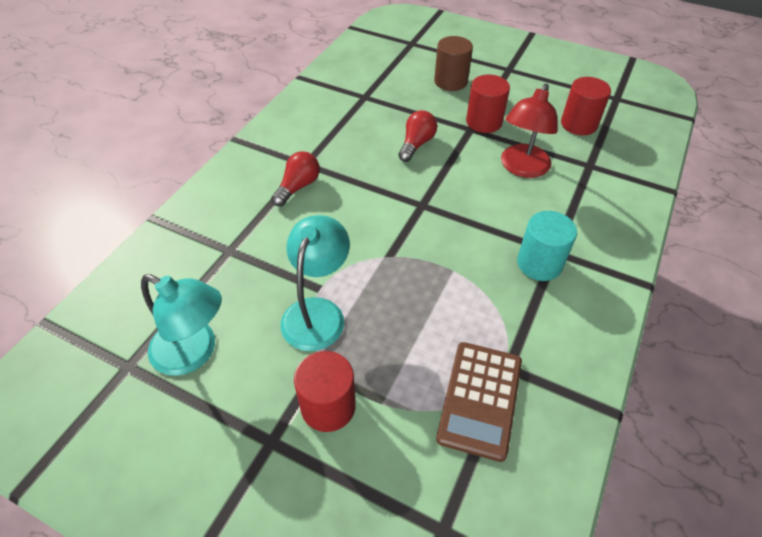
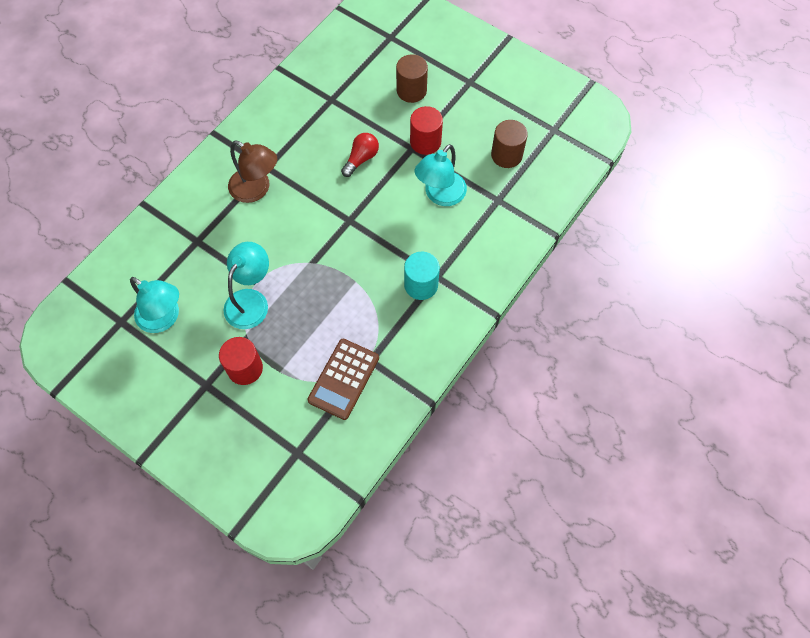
camera: 10 degrees right, 15 degrees up
red light bulb [271,151,320,206] -> brown lamp [228,140,277,203]
red lamp [501,83,558,178] -> turquoise lamp [415,144,467,206]
red cylinder [561,77,611,135] -> brown cylinder [491,120,528,168]

